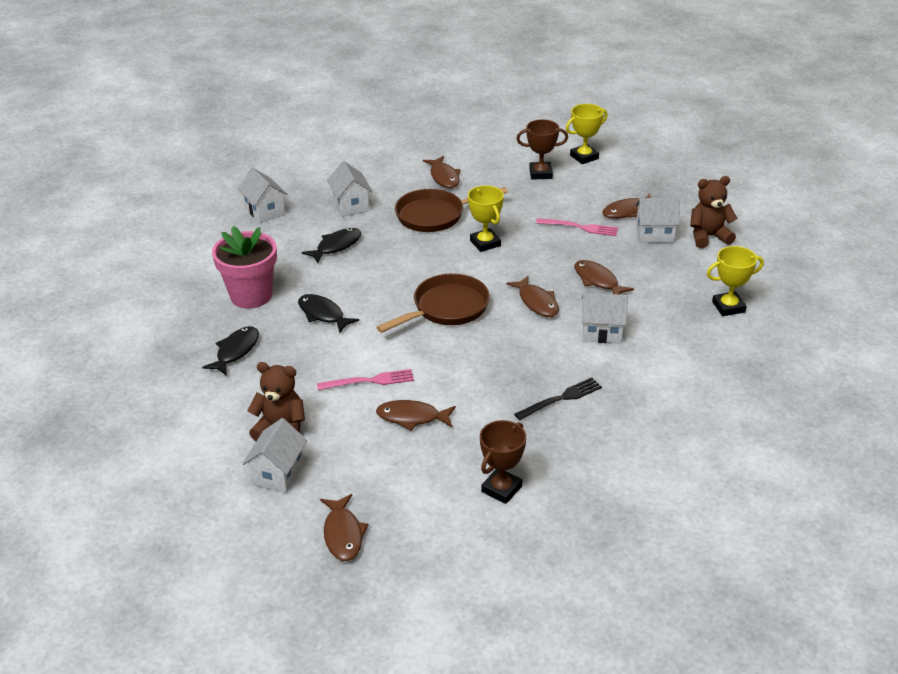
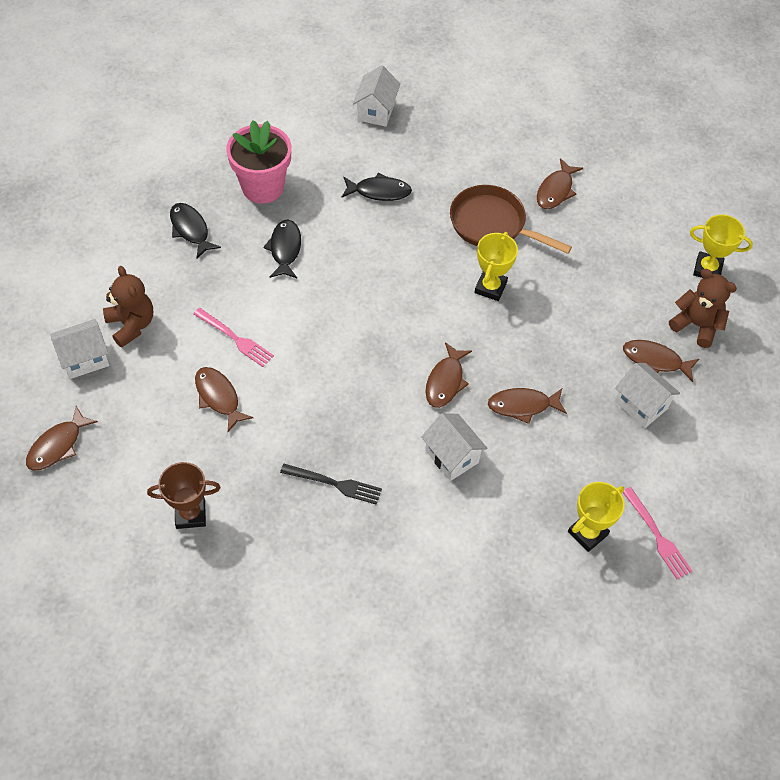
camera: 45 degrees right, 20 degrees up
black fish [202,326,259,376] -> black fish turned 105 degrees counterclockwise [170,203,221,258]
white house [327,161,372,216] -> none
brown pan [376,273,490,333] -> none
brown trophy [516,119,568,179] -> none
pink fork [536,218,618,236] -> pink fork moved to [623,487,692,579]
brown fish [574,260,634,294] -> brown fish turned 105 degrees counterclockwise [488,388,567,424]
brown teddy bear [690,176,738,248] -> brown teddy bear moved to [669,269,737,348]
yellow trophy [707,246,764,316] -> yellow trophy turned 75 degrees counterclockwise [568,482,625,552]

